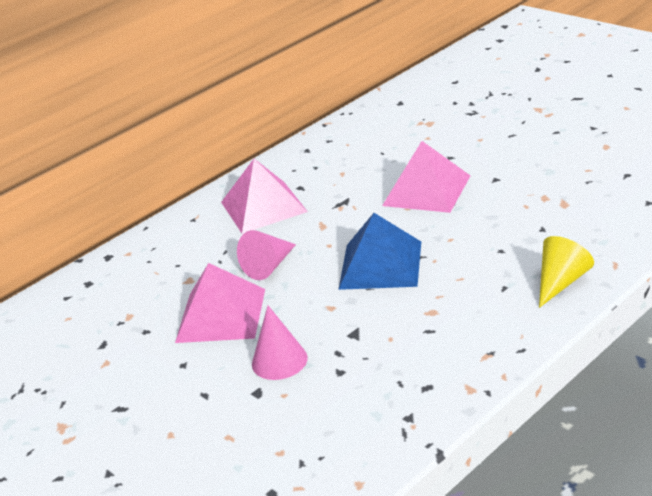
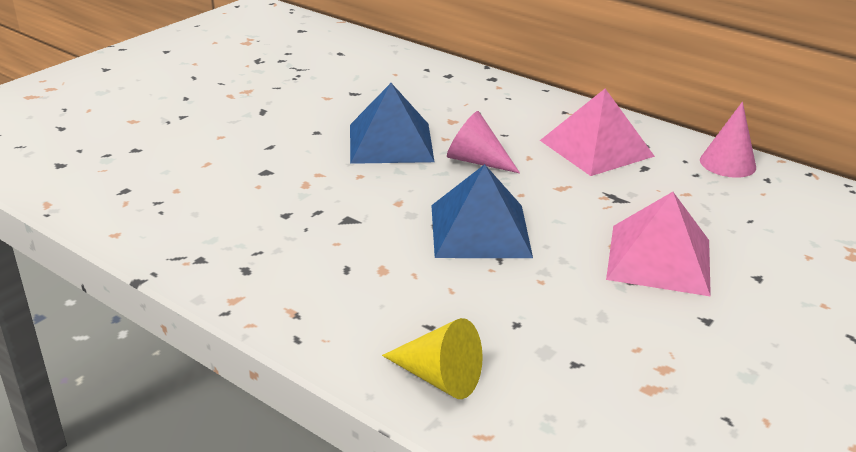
camera: 75 degrees right, 0 degrees up
pink pyramid [175,263,265,343] -> blue pyramid [350,83,435,164]
pink cone [252,306,308,380] -> pink cone moved to [700,102,756,178]

